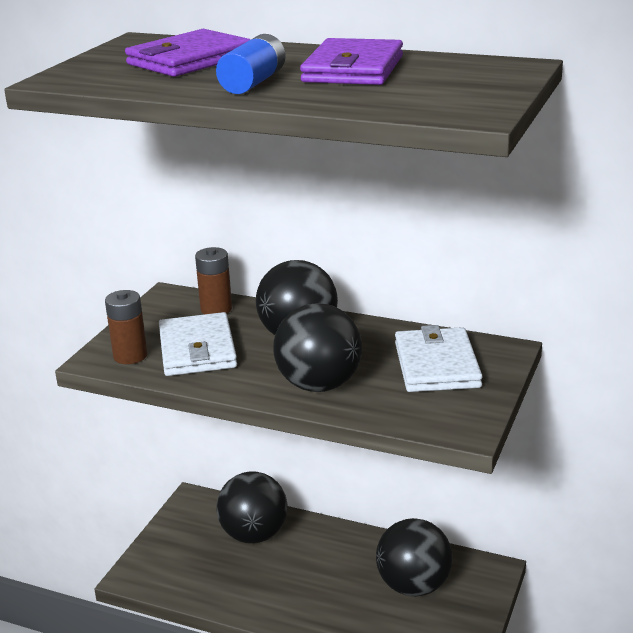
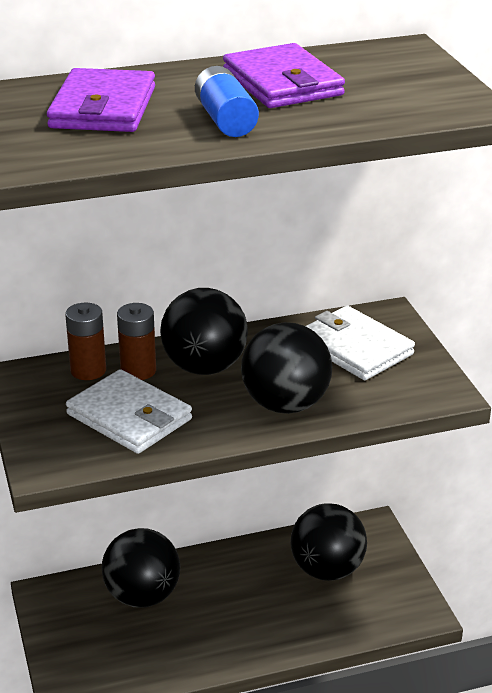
camera: 40 degrees left, 5 degrees up
brown battery [105,290,147,364] -> brown battery moved to [117,303,156,380]

